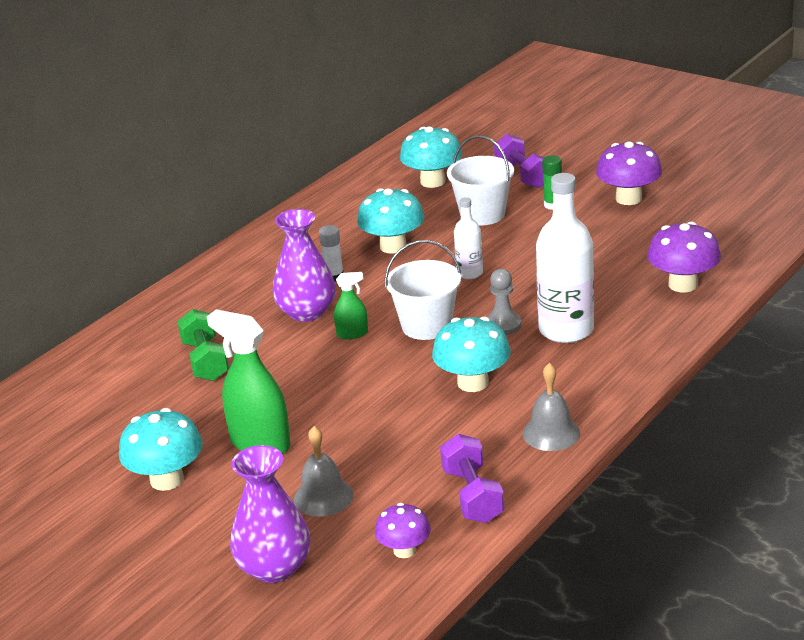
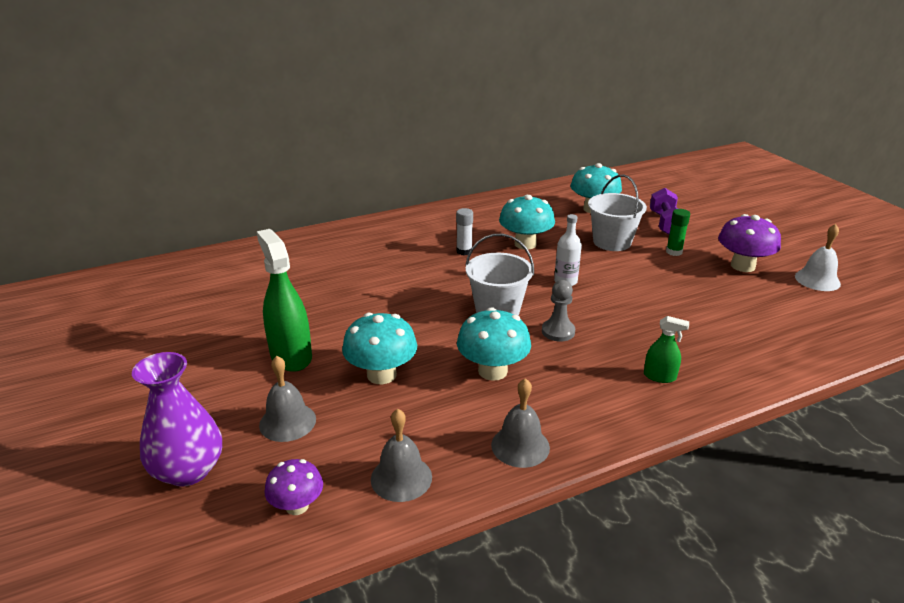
camera: 25 degrees right, 0 degrees up
turquoise mushroom [119,408,203,491] -> turquoise mushroom moved to [342,312,417,384]
green dumbbell [177,309,229,381] -> none
purple vase [272,209,336,322] -> none
green spray bottle [334,272,368,340] -> green spray bottle moved to [644,316,689,383]
purple dumbbell [440,434,504,523] -> grey bell [371,409,432,502]
white bottle [536,173,594,343] -> none
purple mushroom [647,222,721,292] -> none
none -> white bell [795,224,841,291]

